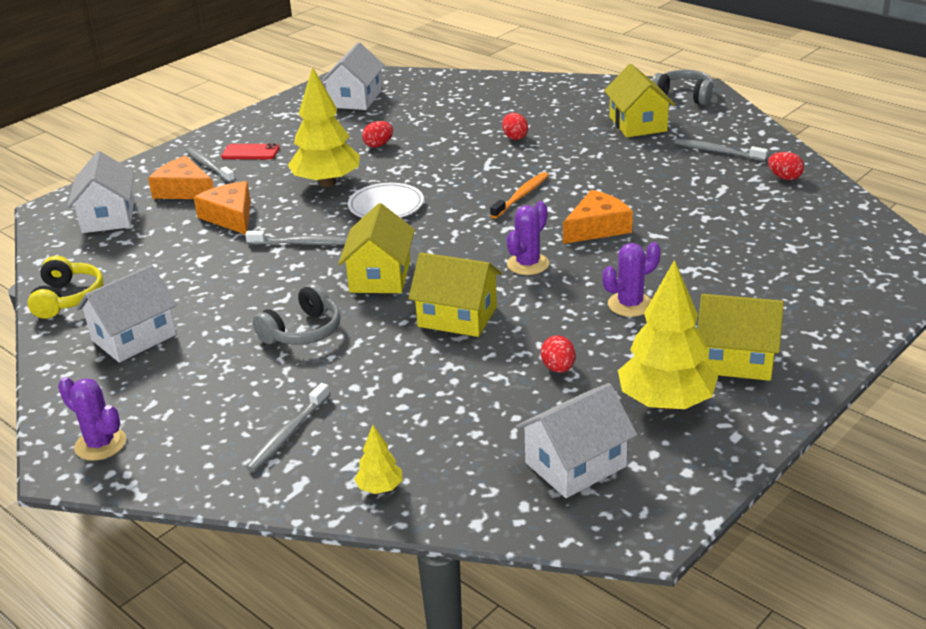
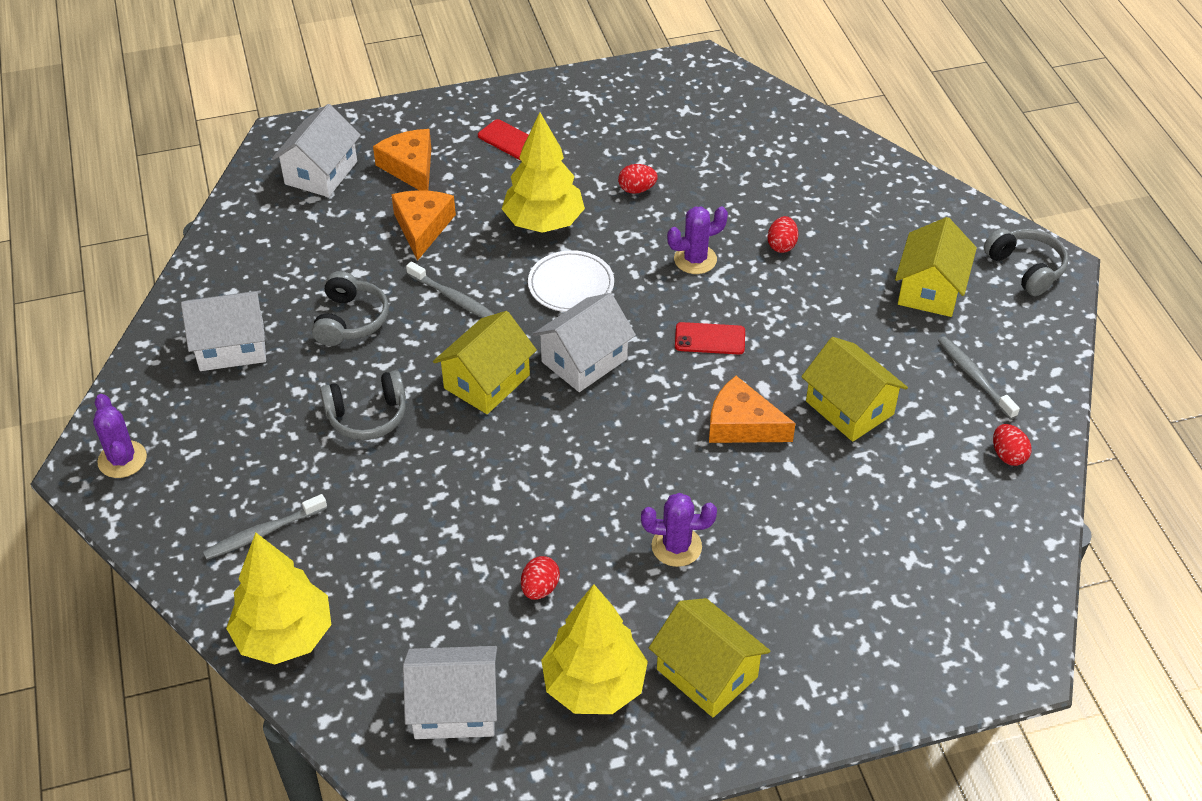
camera: 30 degrees right, 15 degrees up
yellow headphones [27,256,104,319] -> none
grey toothbrush [186,147,235,183] -> none
white house [321,42,385,110] -> white house moved to [533,293,636,392]
yellow tree [354,425,403,494] -> yellow tree [226,533,331,664], size x2.18
yellow house [409,252,502,337] -> yellow house moved to [801,337,908,442]
orange toothbrush [490,172,549,219] -> red phone [675,322,745,355]
purple cactus [507,201,549,275] -> purple cactus moved to [667,207,728,274]
orange cheese [563,190,633,244] -> orange cheese turned 150 degrees counterclockwise [709,376,796,443]
none -> grey headphones [312,271,389,346]

